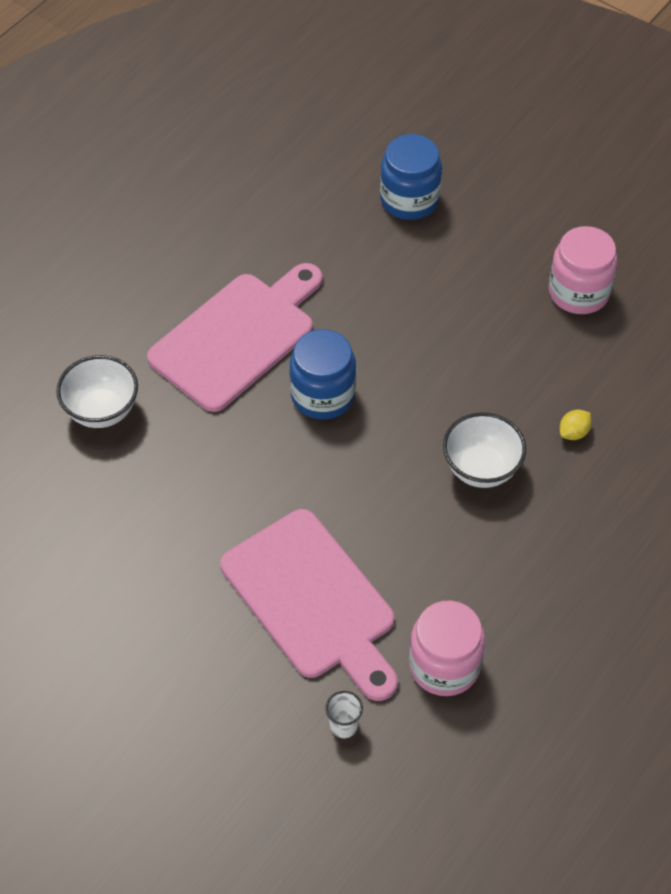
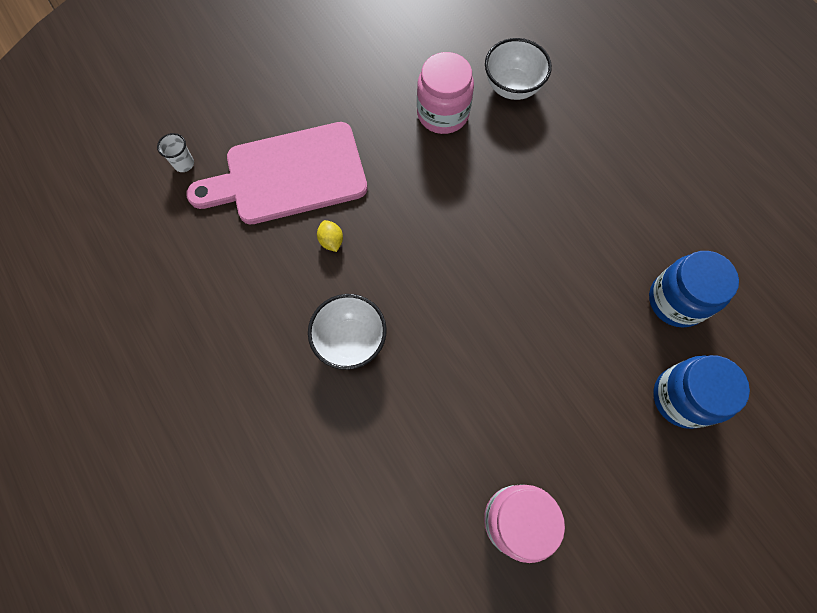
camera: 110 degrees right, 15 degrees up
pink cutting board [147,263,323,412] -> none
blue jar [290,329,356,419] -> blue jar moved to [649,251,739,328]
pink jar [409,600,485,696] -> pink jar moved to [417,52,474,134]
yellow lemon [560,410,592,440] -> yellow lemon moved to [317,220,343,252]

